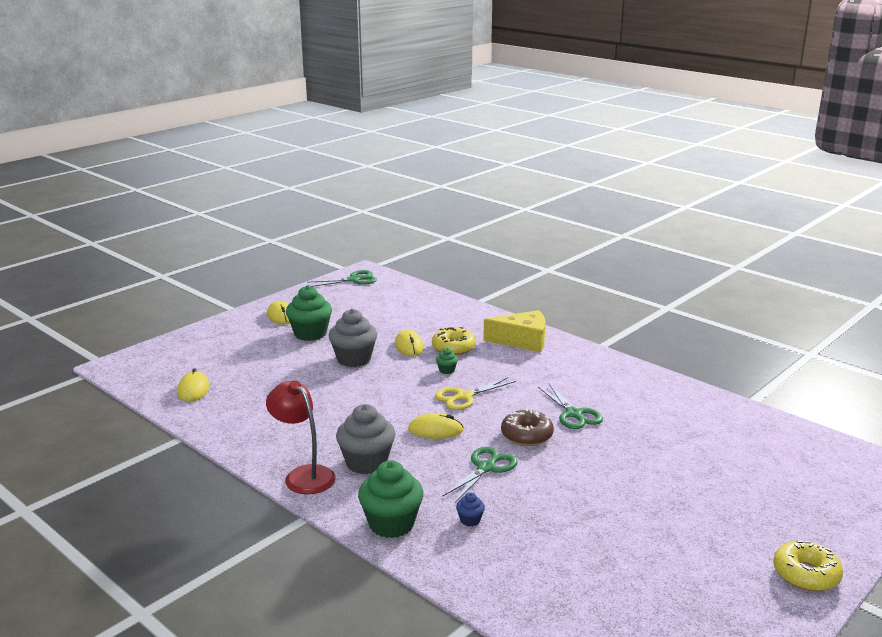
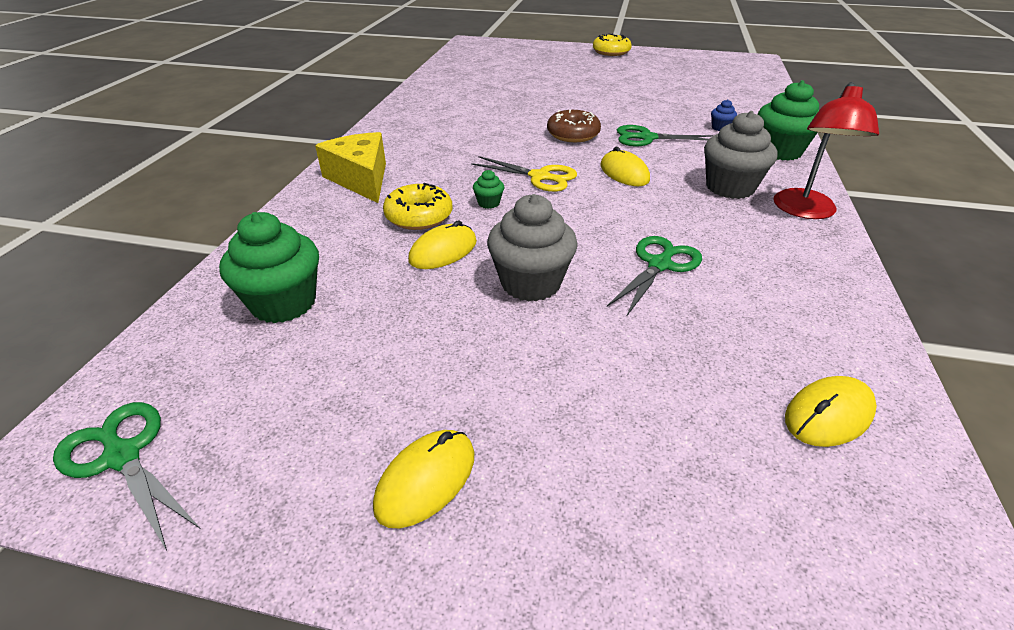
camera: 120 degrees left, 15 degrees up
green cupcake [286,285,332,341] -> green cupcake moved to [219,212,319,323]
green scissors [538,384,603,429] -> green scissors moved to [607,236,702,317]

